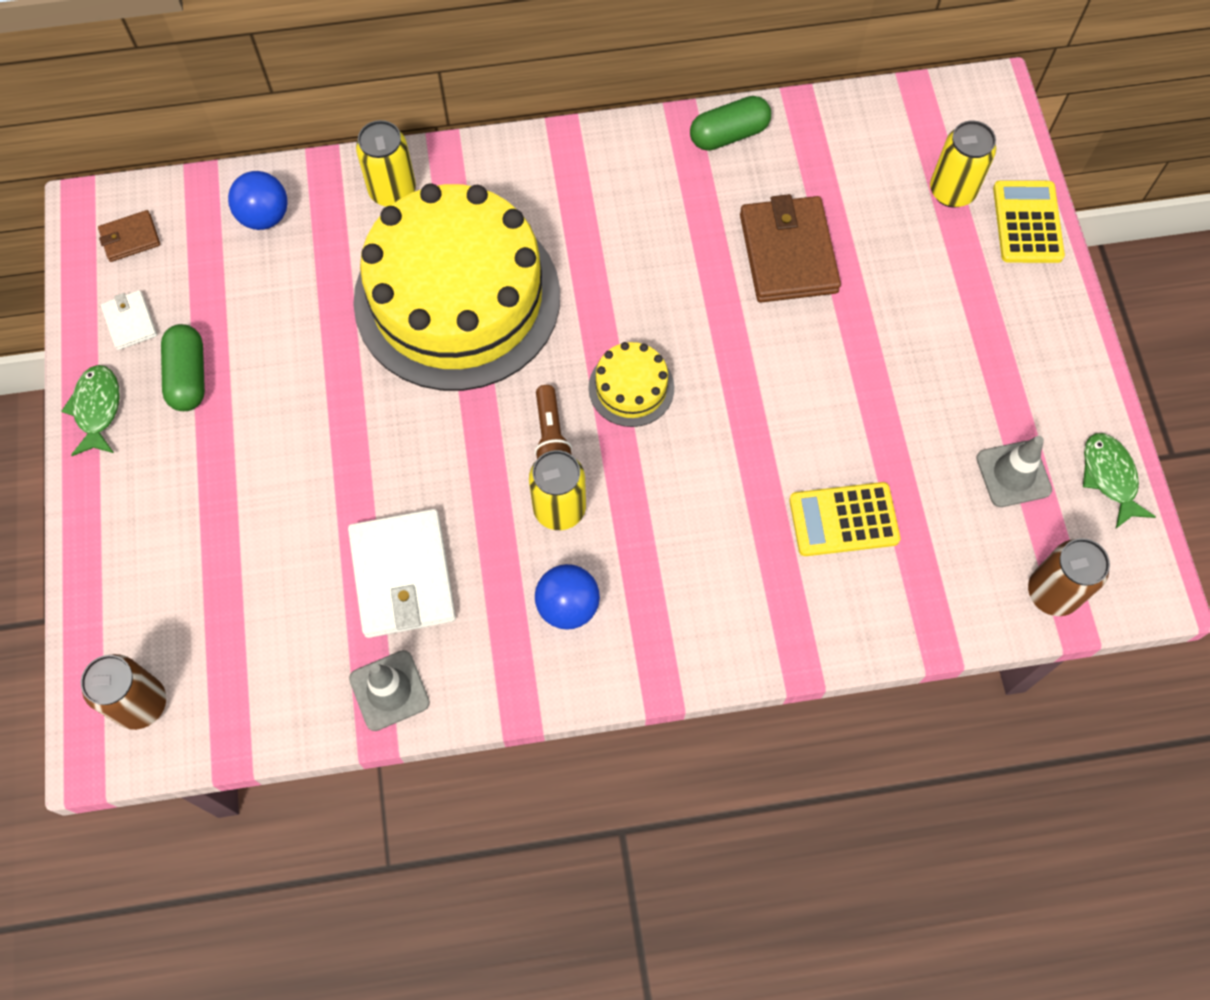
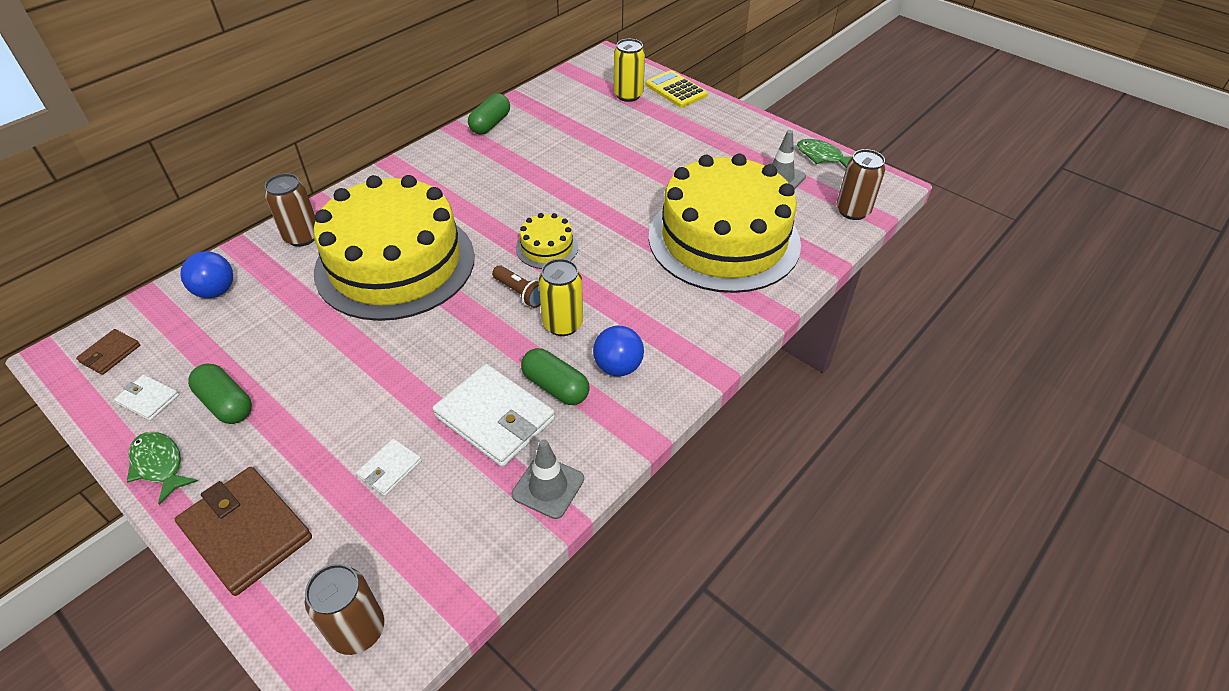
camera: 40 degrees left, 20 degrees down
yellow can [356,120,416,207] -> brown can [265,173,316,247]
brown wallet [740,194,841,303] -> brown wallet moved to [175,467,312,596]
yellow calculator [789,482,900,556] -> yellow cake [649,154,801,293]
none -> white wallet [356,438,422,496]
none -> green capsule [521,348,590,405]

